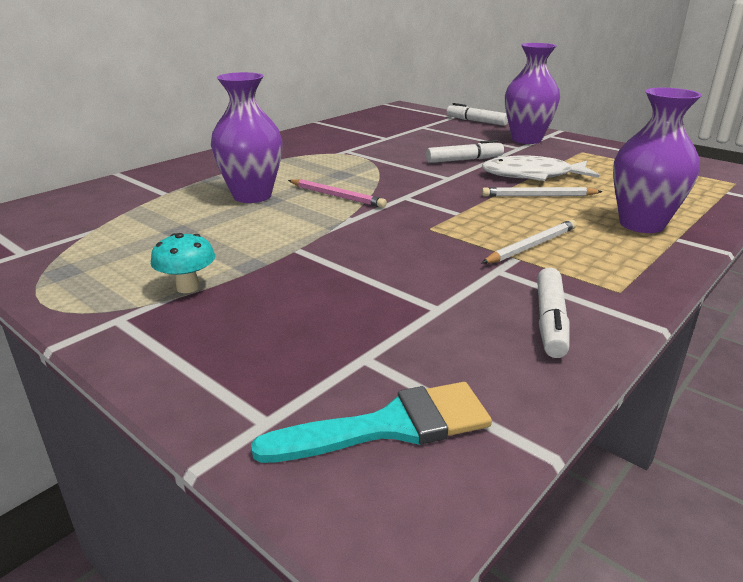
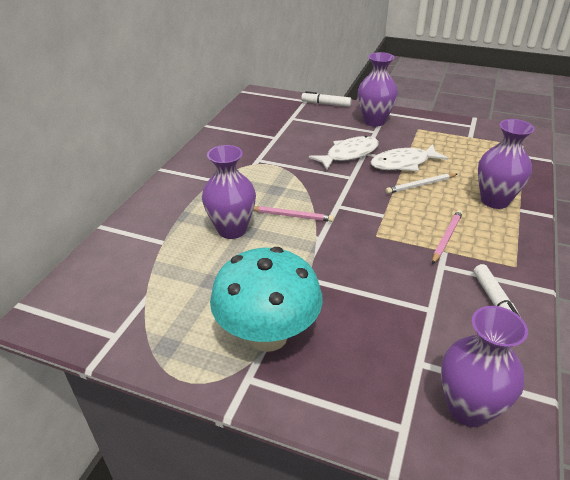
camera: 20 degrees left, 10 degrees up
turquoise mushroom [151,233,215,293] -> turquoise mushroom [210,247,323,352], size x2.47
turquoise brush [251,382,492,463] -> purple vase [441,306,528,427]
white marker [426,140,504,163] -> white fish [309,136,379,170]
white pencil [482,220,576,264] -> pink pencil [432,210,463,264]

